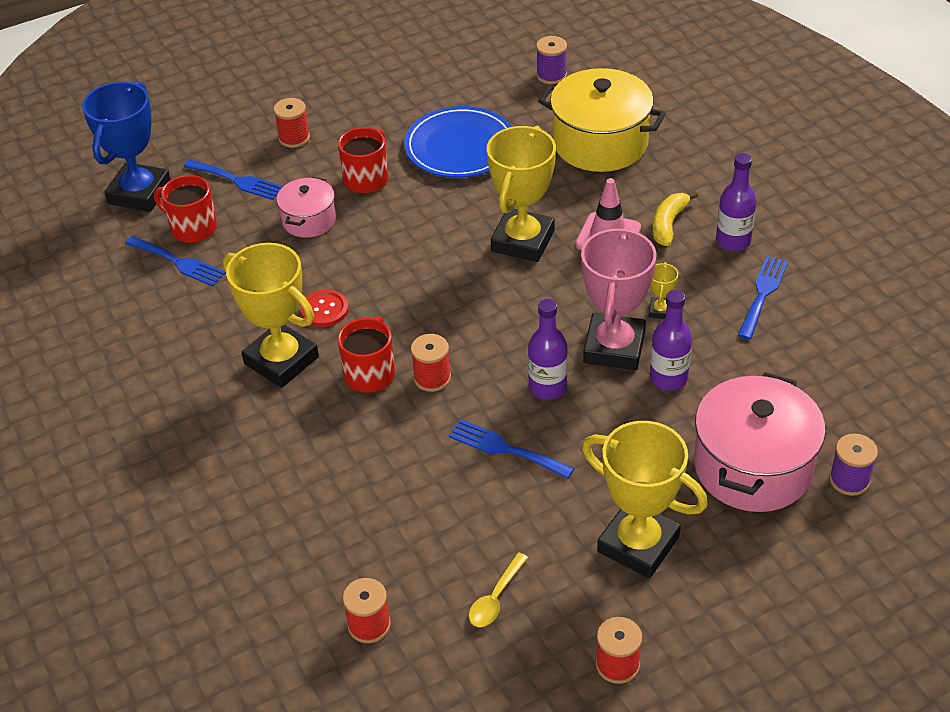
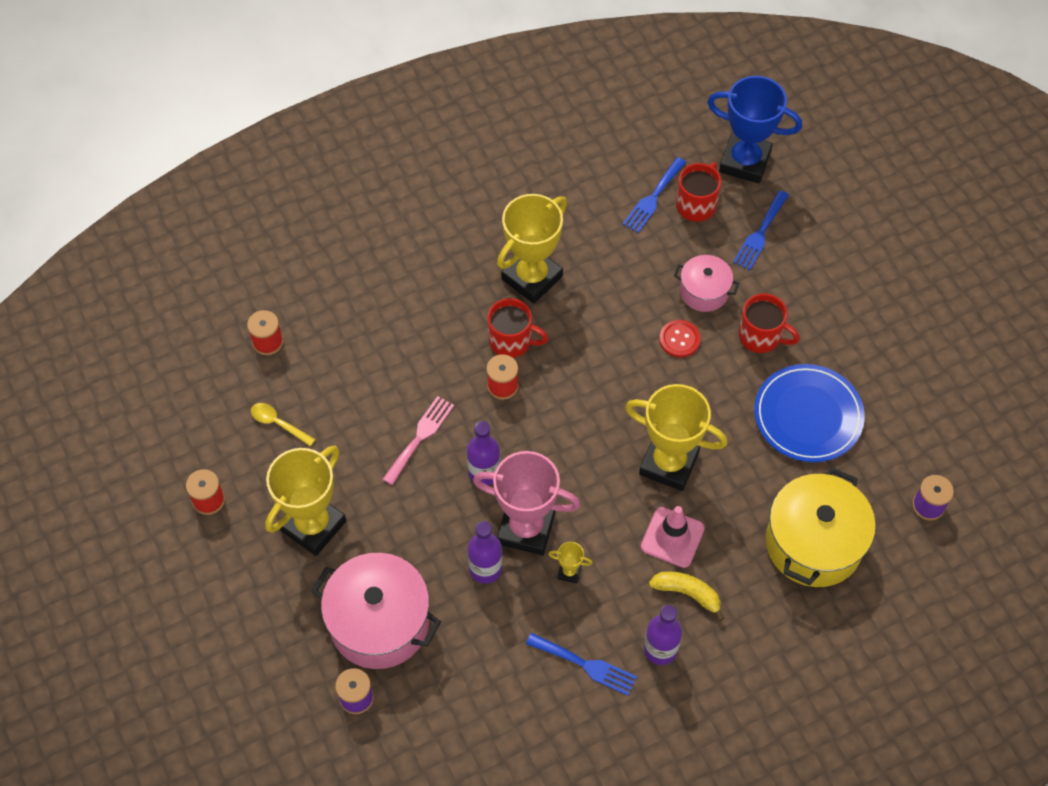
camera: 90 degrees right, 15 degrees up
red spool [274,98,310,148] -> none
red button [301,290,349,327] -> red button moved to [659,320,701,358]
blue fork [449,419,574,479] -> pink fork [383,396,454,485]

